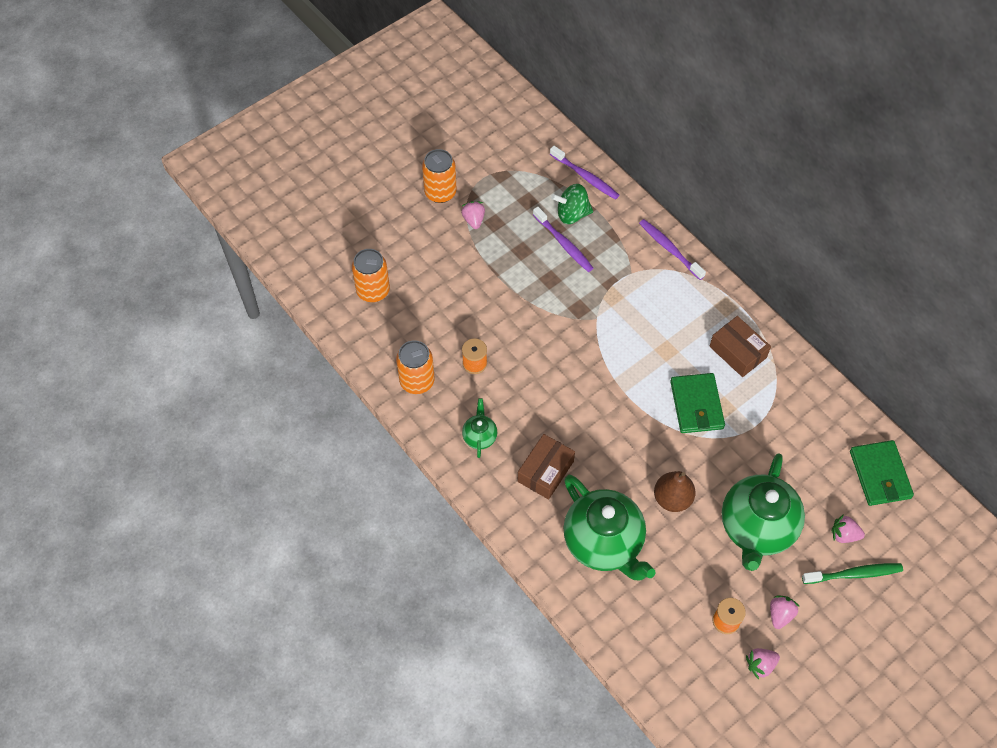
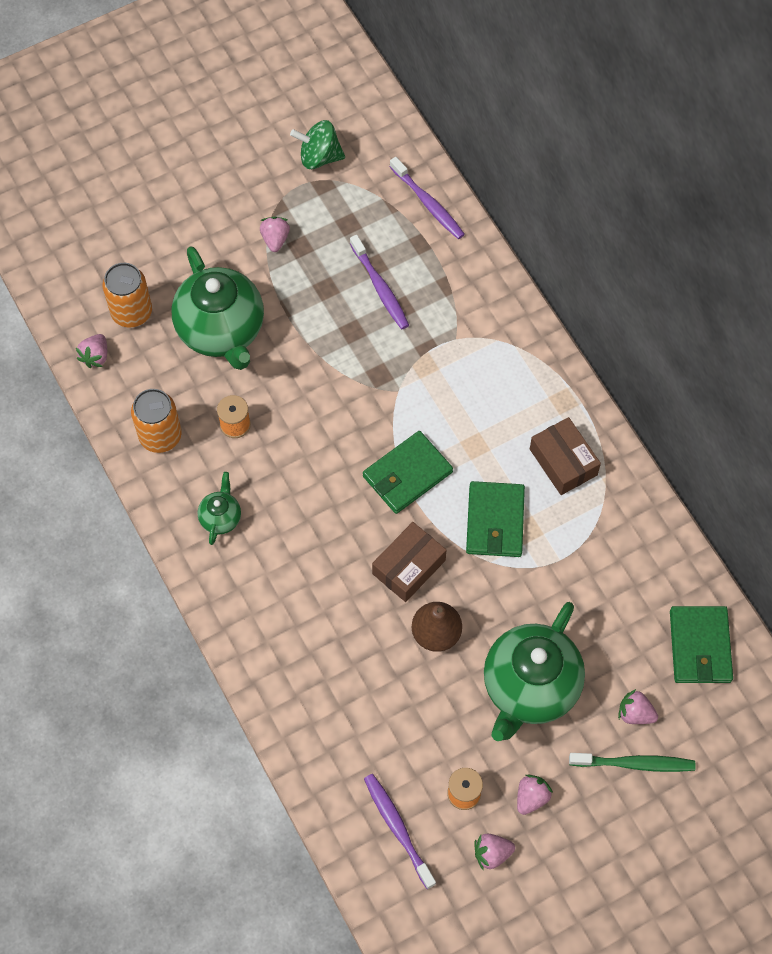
camera: 10 degrees right, 5 degrees up
orange can [422,149,457,203] -> none
brown box [518,434,575,500] -> brown box moved to [372,522,446,602]
green spinning top [551,184,593,224] -> green spinning top moved to [290,120,345,169]
green teapot [564,475,655,580] -> green teapot moved to [171,246,264,370]
purple toothbrush [639,219,706,280] -> purple toothbrush moved to [364,774,436,889]
none -> pink strawberry [76,334,107,368]
none -> green wallet [363,431,453,514]

